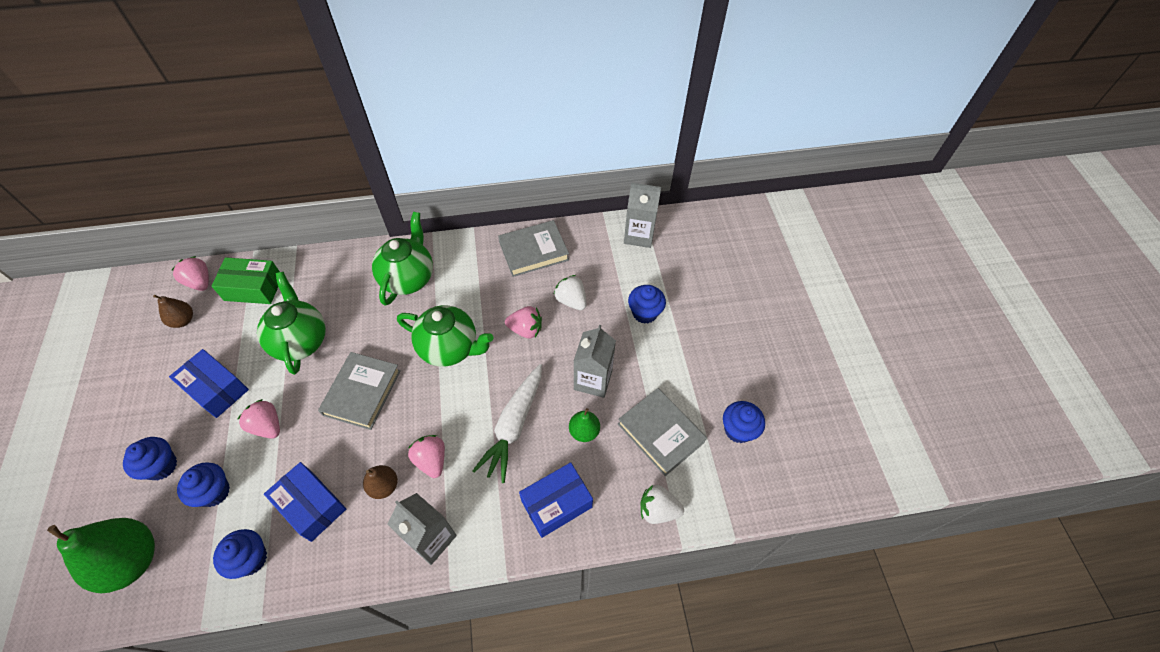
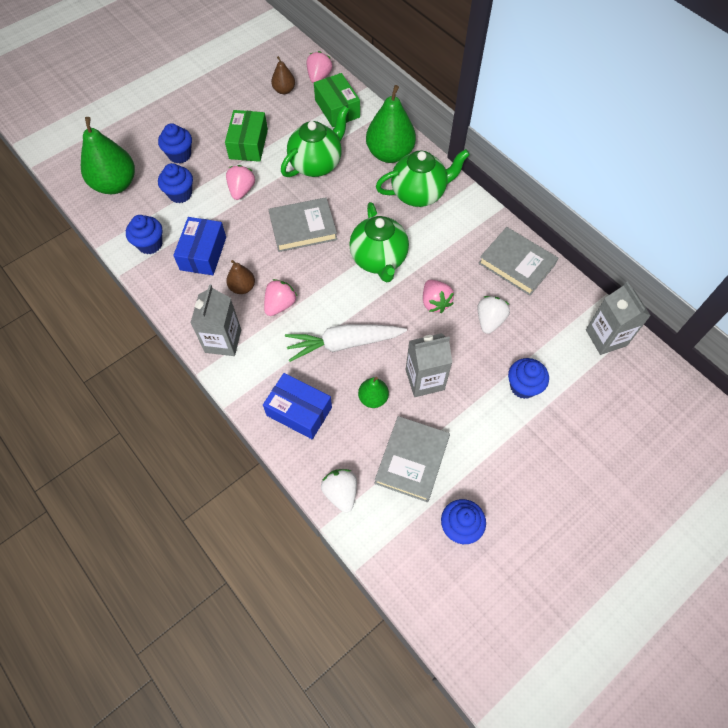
camera: 60 degrees right, 5 degrees up
blue box [169,349,249,418] -> green box [225,110,268,162]
none -> green pear [366,85,416,163]

